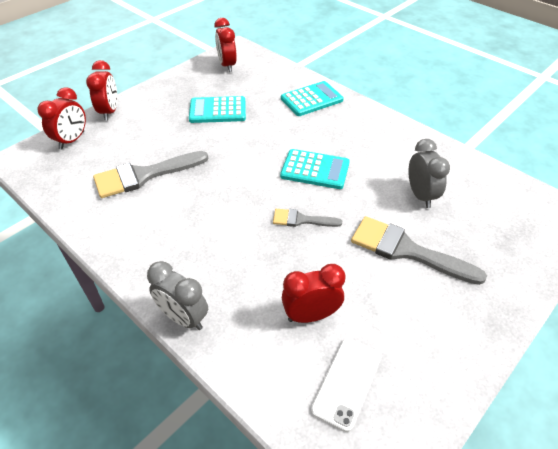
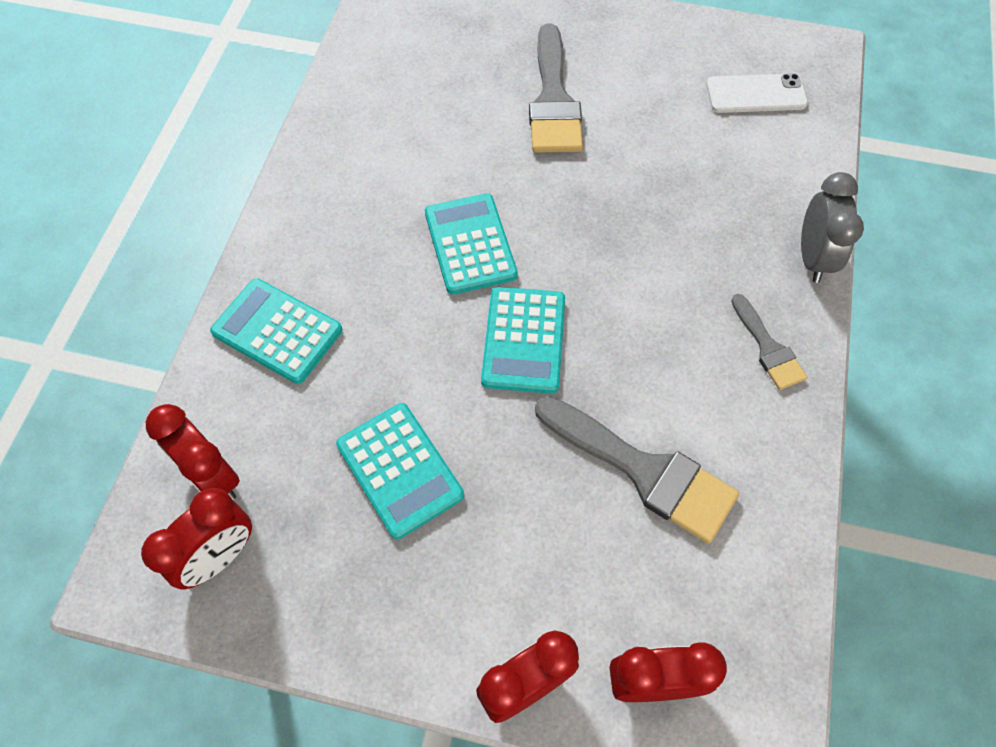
camera: 120 degrees left, 15 degrees up
grey brush [273,209,342,227] -> grey brush moved to [731,294,807,390]
red clock [282,264,345,323] -> red clock moved to [146,404,240,500]
grey clock [408,139,450,208] -> none
none -> turquoise calculator [481,287,565,394]

